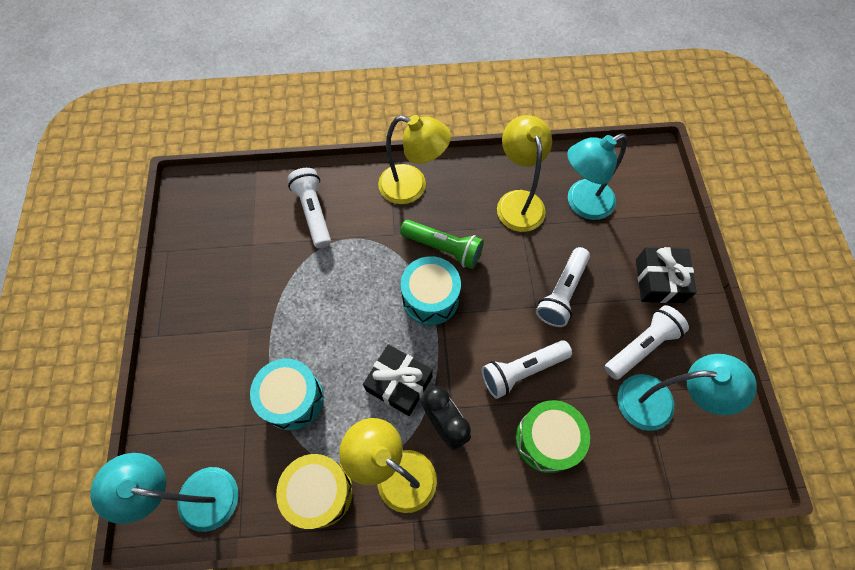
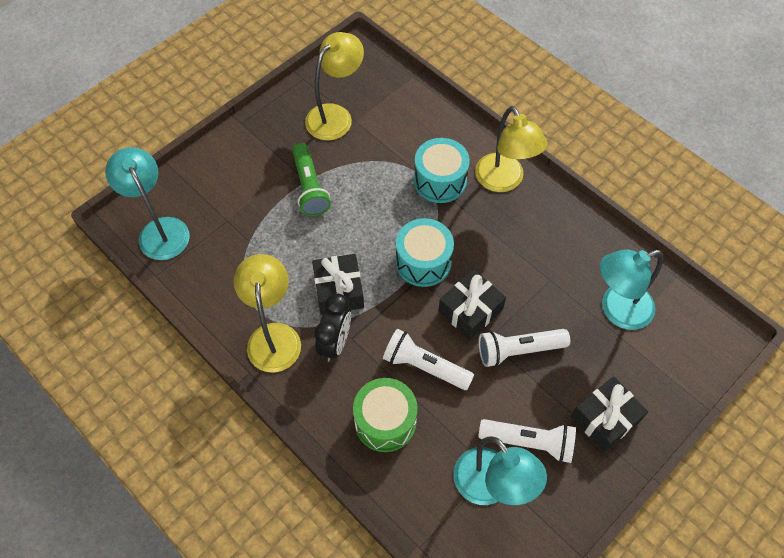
camera: 50 degrees right, 5 degrees down
turquoise drum [250,358,324,430] -> turquoise drum moved to [414,138,470,203]
yellow drum [276,454,353,529] -> none
white flashlight [287,168,331,248] -> none
green flashlight [400,220,484,269] -> green flashlight moved to [292,143,331,216]
yellow lamp [497,115,552,232] -> yellow lamp moved to [305,32,364,140]
turquoise lamp [567,133,627,220] -> turquoise lamp turned 45 degrees counterclockwise [600,249,663,330]
none -> black gift [438,269,506,340]

